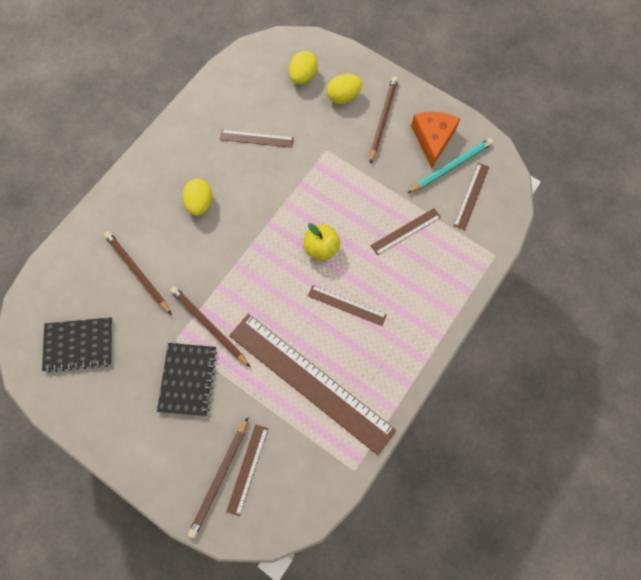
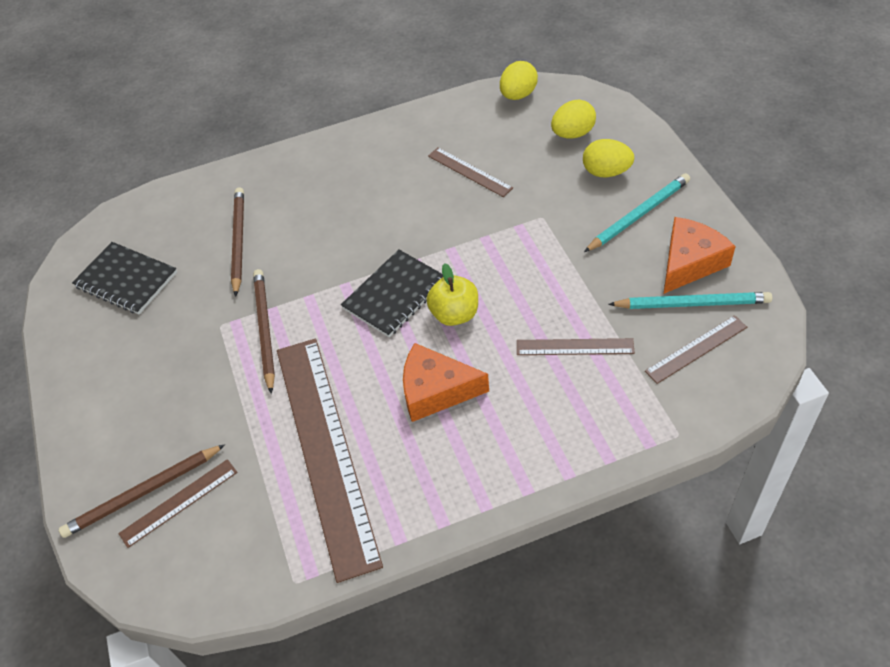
camera: 40 degrees right, 20 degrees down
black notebook [157,343,217,416] -> black notebook moved to [341,250,443,337]
yellow egg [183,179,212,216] -> yellow egg moved to [500,61,538,100]
brown ruler [308,285,387,326] -> orange cheese [403,343,489,422]
brown pencil [370,76,398,164] -> turquoise pencil [584,173,690,252]

